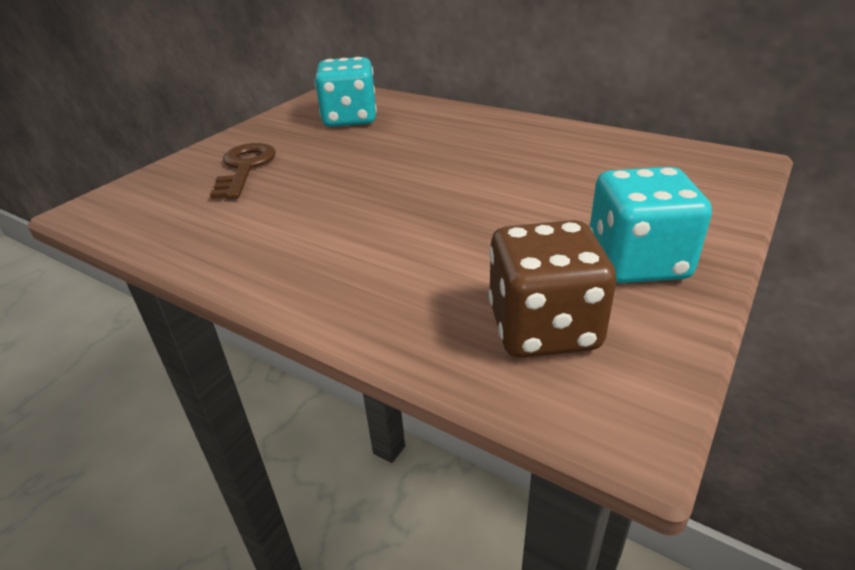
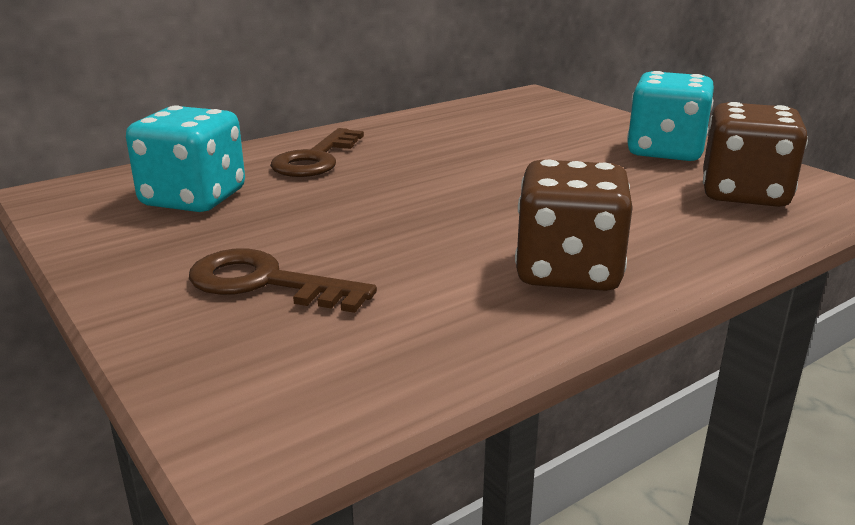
camera: 70 degrees left, 10 degrees down
none -> brown key [270,128,364,177]
none -> brown dice [515,159,633,291]

